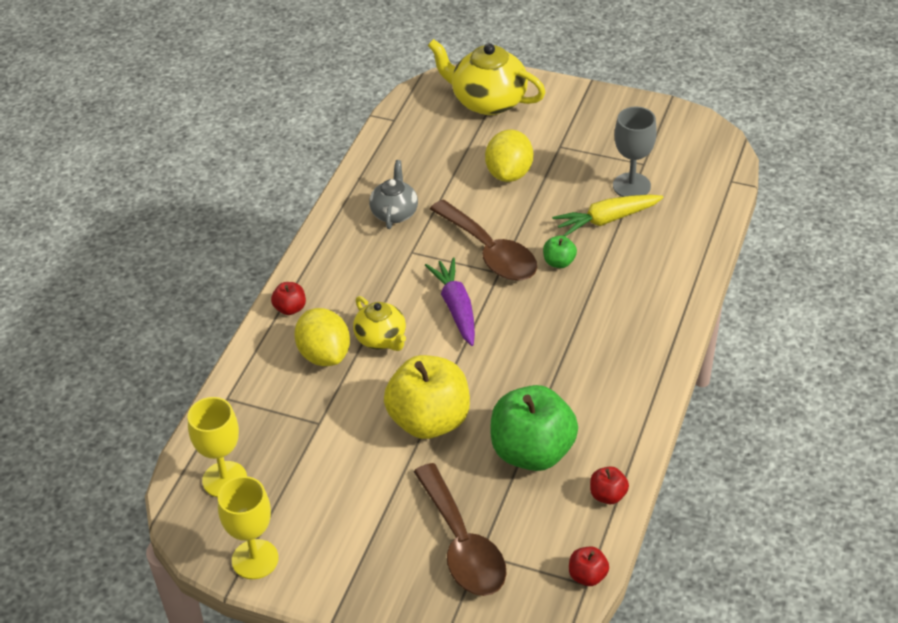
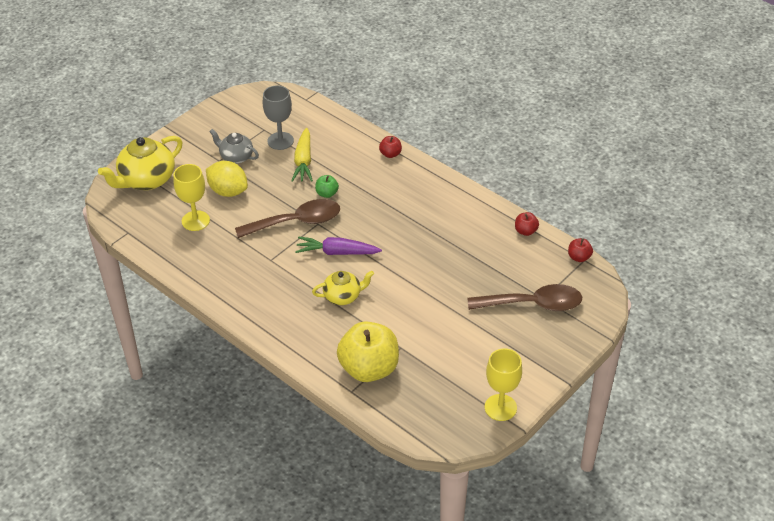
camera: 70 degrees left, 0 degrees up
yellow goblet [188,397,247,497] -> yellow goblet moved to [174,164,210,231]
red apple [271,282,306,315] -> red apple moved to [379,136,402,158]
yellow lemon [294,308,350,366] -> none
grey teapot [369,160,418,229] -> grey teapot moved to [209,129,259,164]
yellow apple [384,355,470,439] -> yellow apple moved to [337,321,399,382]
green apple [491,385,578,471] -> none

